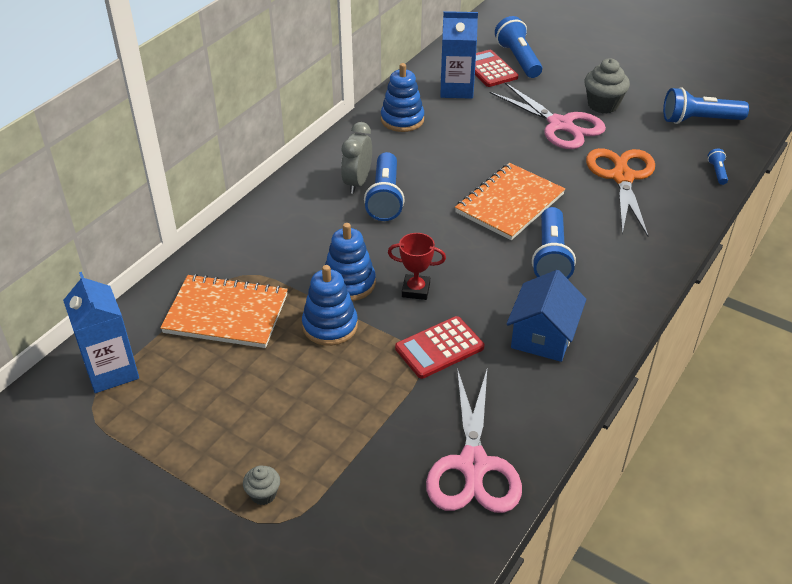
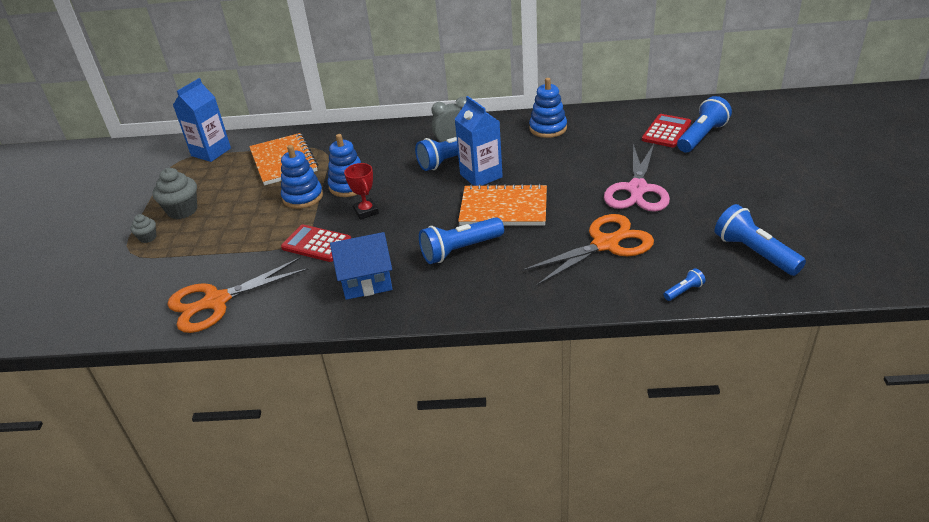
camera: 60 degrees right, 5 degrees down
pink scissors [426,368,522,513] -> orange scissors [167,257,309,333]
blue carton [440,11,478,99] -> blue carton moved to [455,96,503,186]
grey cupcake [584,58,630,114] -> grey cupcake moved to [153,168,197,219]

